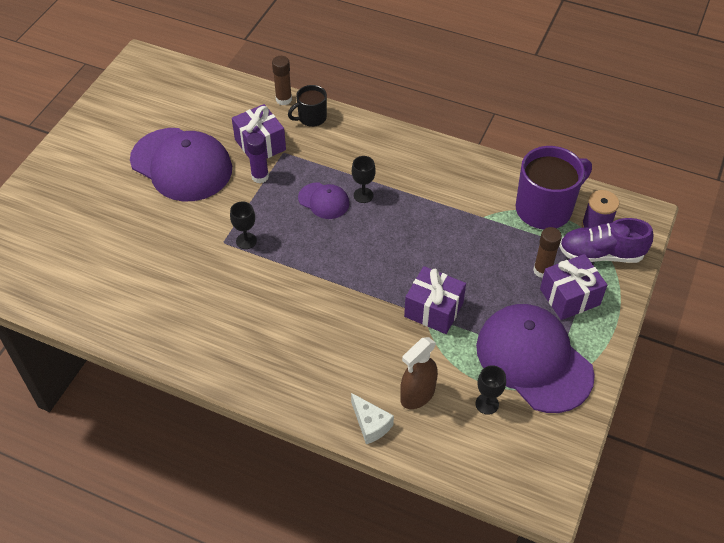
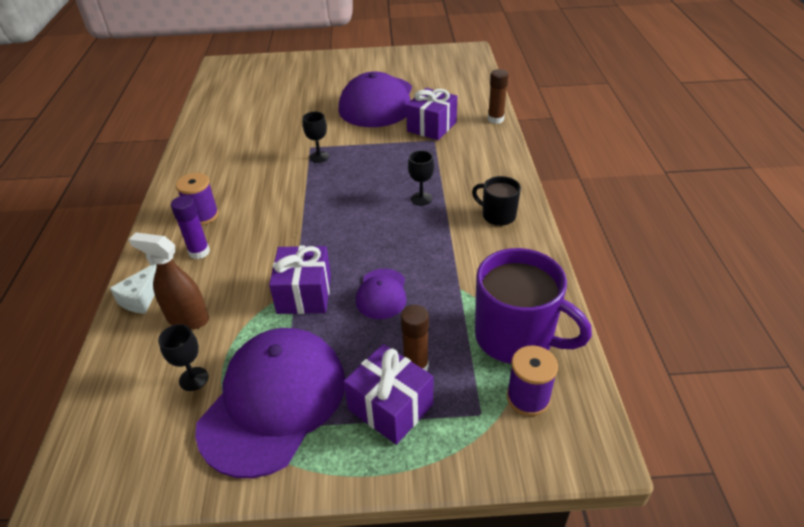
camera: 65 degrees right, 10 degrees down
purple glue stick [246,133,269,183] -> purple glue stick moved to [171,195,210,259]
black mug [288,85,327,127] -> black mug moved to [472,176,521,226]
purple cap [298,182,349,219] -> purple cap moved to [356,269,406,319]
purple shoe [559,218,654,263] -> none
none -> purple spool [176,173,219,225]

